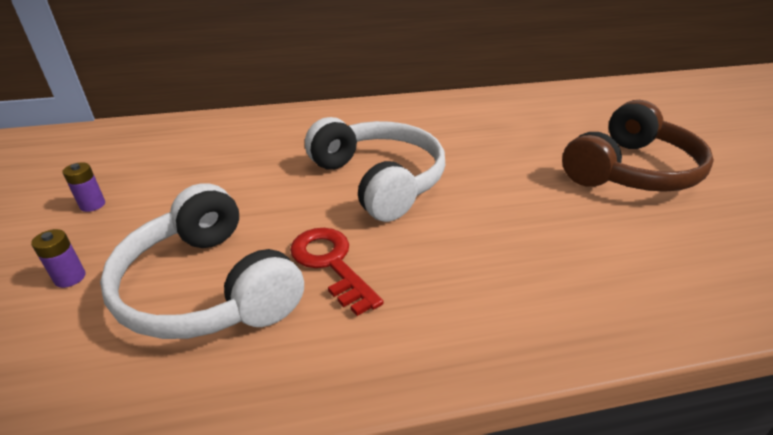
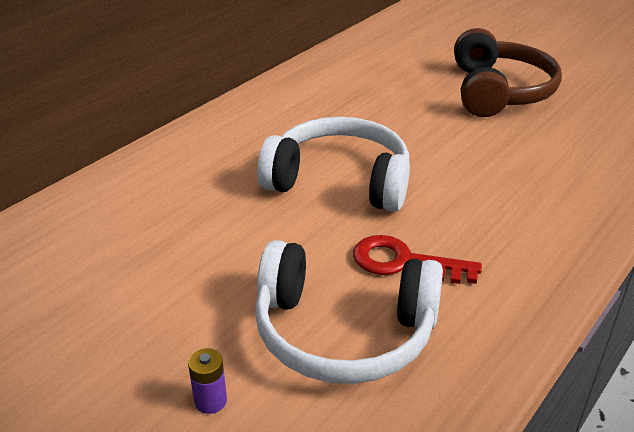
camera: 40 degrees left, 0 degrees up
purple battery [62,162,105,212] -> none

